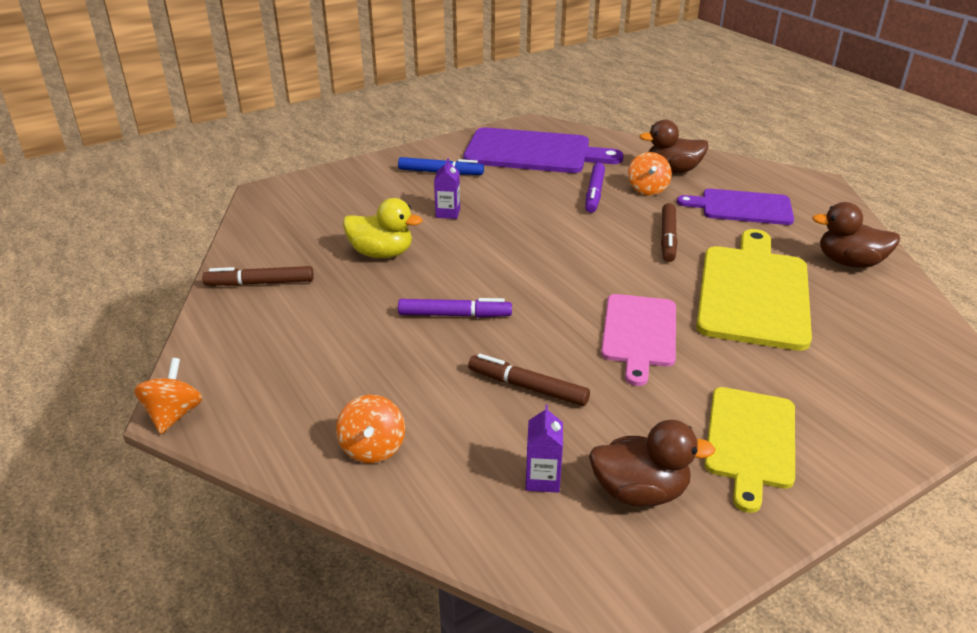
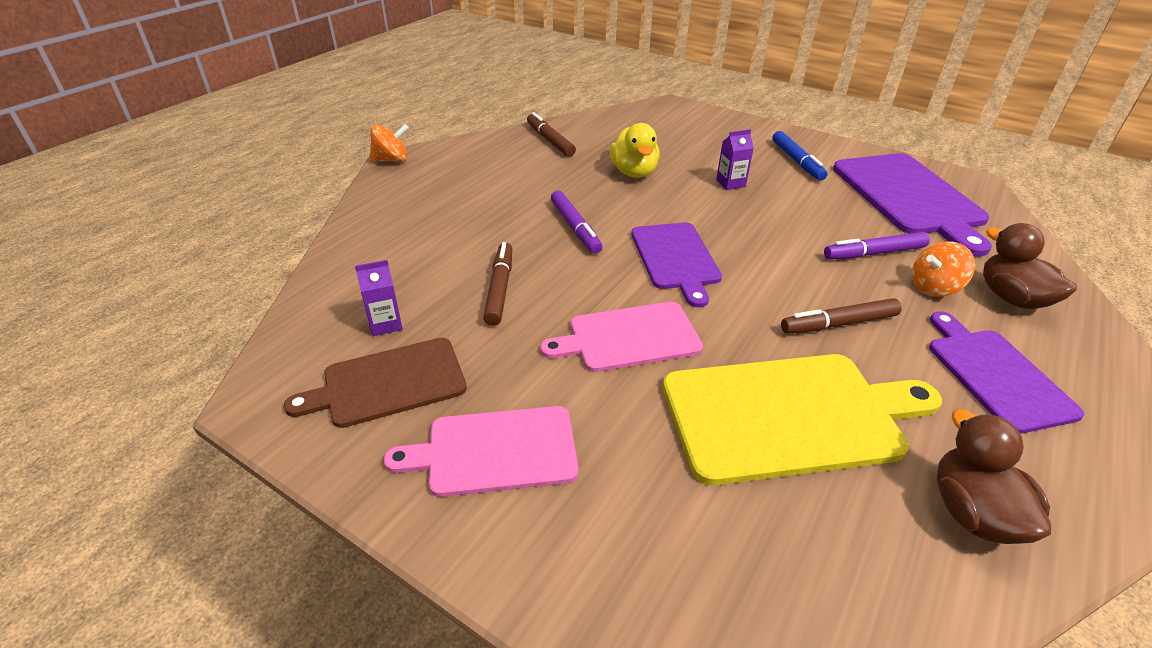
camera: 65 degrees right, 5 degrees up
orange spinning top [336,395,405,463] -> none
brown duck [589,420,715,507] -> brown cutting board [284,337,467,428]
yellow cutting board [705,387,795,513] -> pink cutting board [383,406,579,497]
none -> purple cutting board [631,222,722,307]

